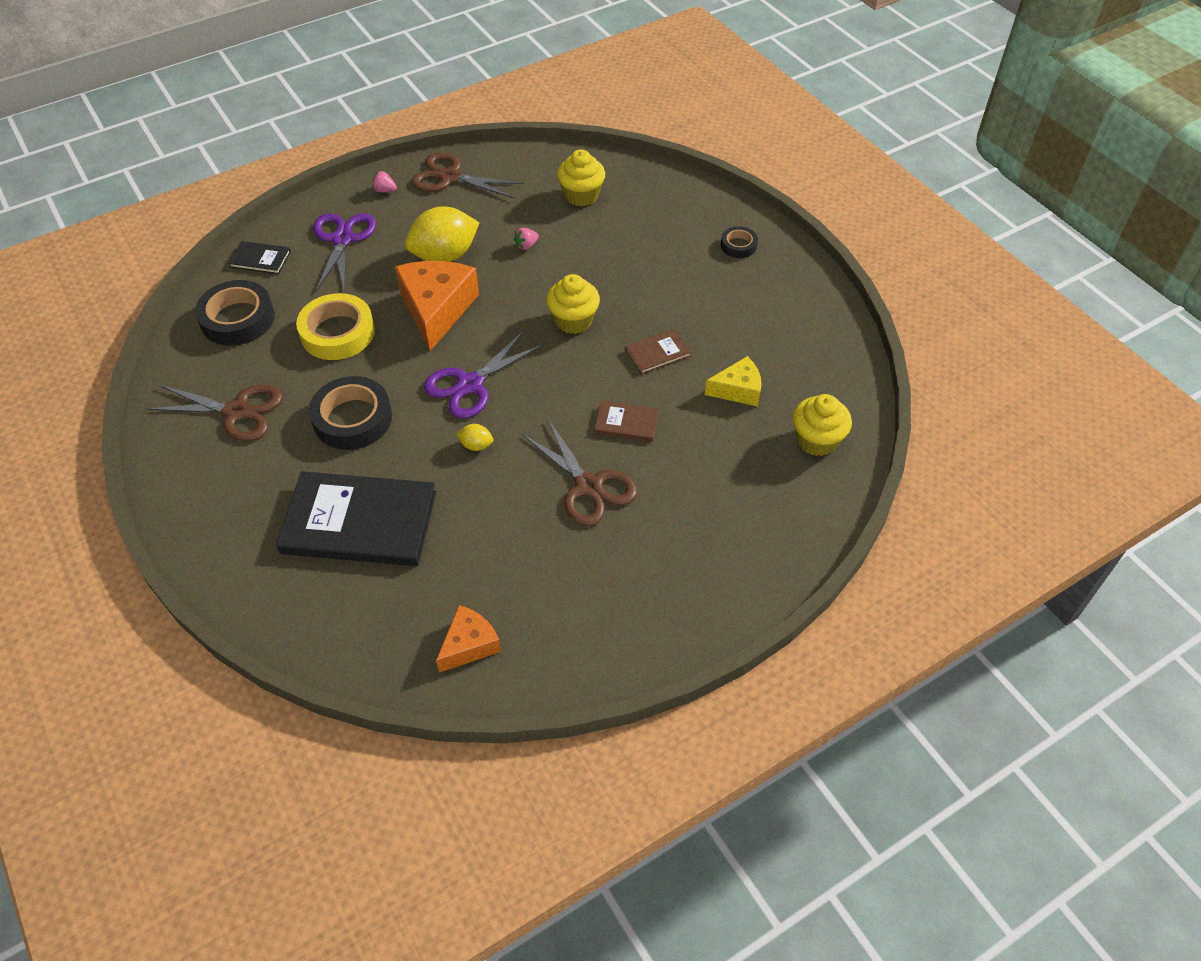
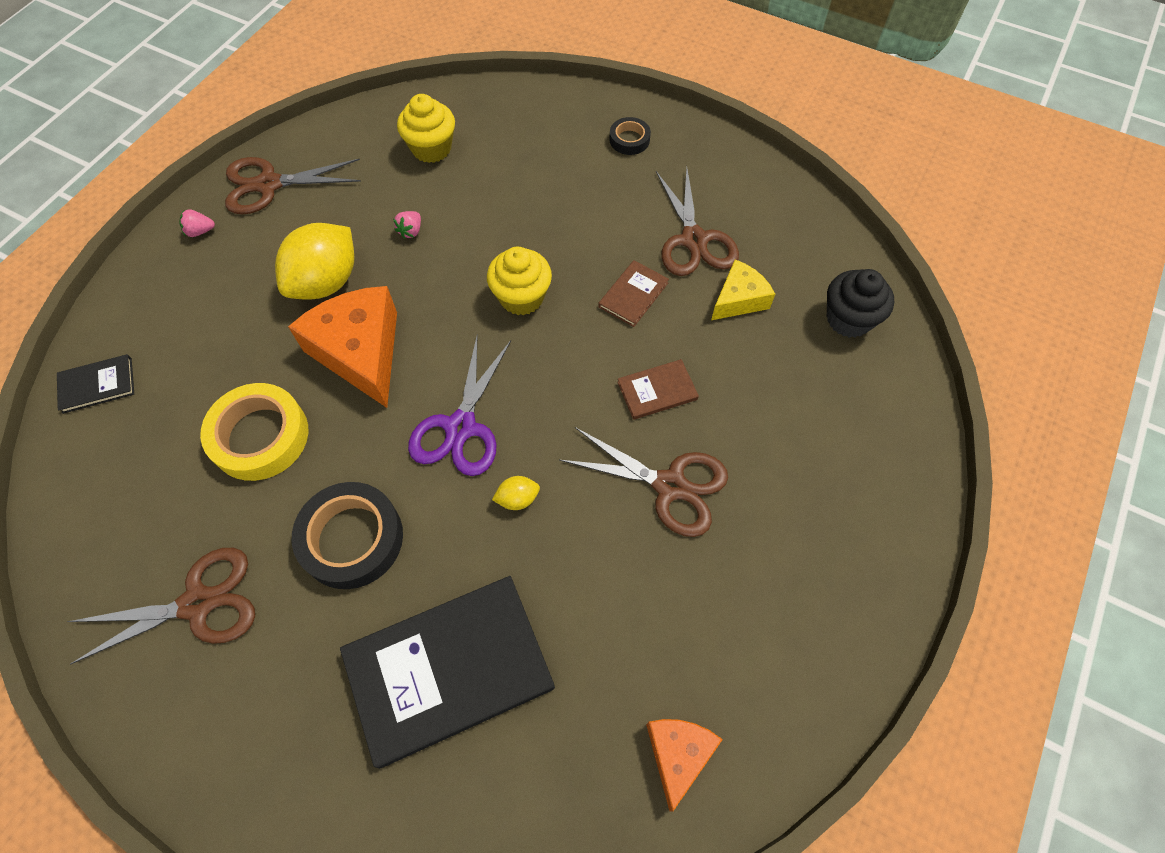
camera: 30 degrees left, 10 degrees up
black tape [195,280,275,346] -> none
purple scissors [313,213,376,293] -> none
yellow cupcake [793,394,852,456] -> black cupcake [827,269,894,338]
none -> brown scissors [656,166,739,276]

